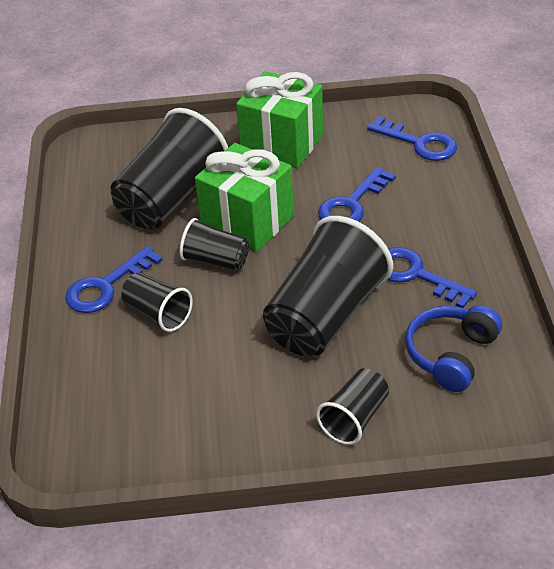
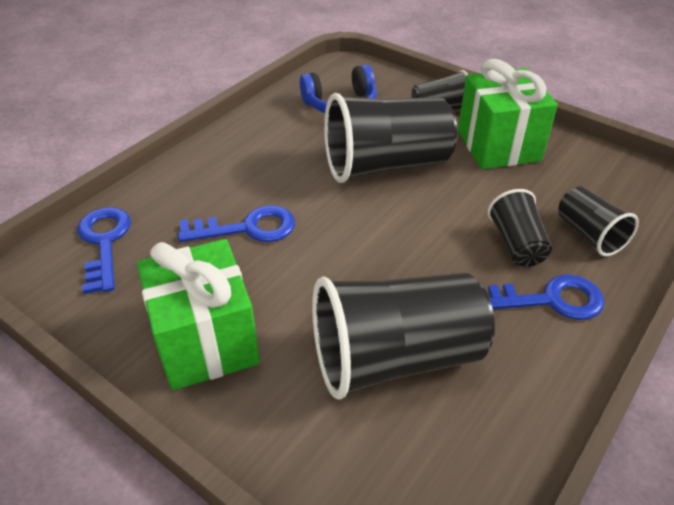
camera: 140 degrees left, 0 degrees up
black cup [180,218,249,271] -> black cup moved to [558,186,639,256]
green gift [195,143,294,252] -> green gift moved to [458,59,558,169]
blue key [388,247,477,308] -> none

